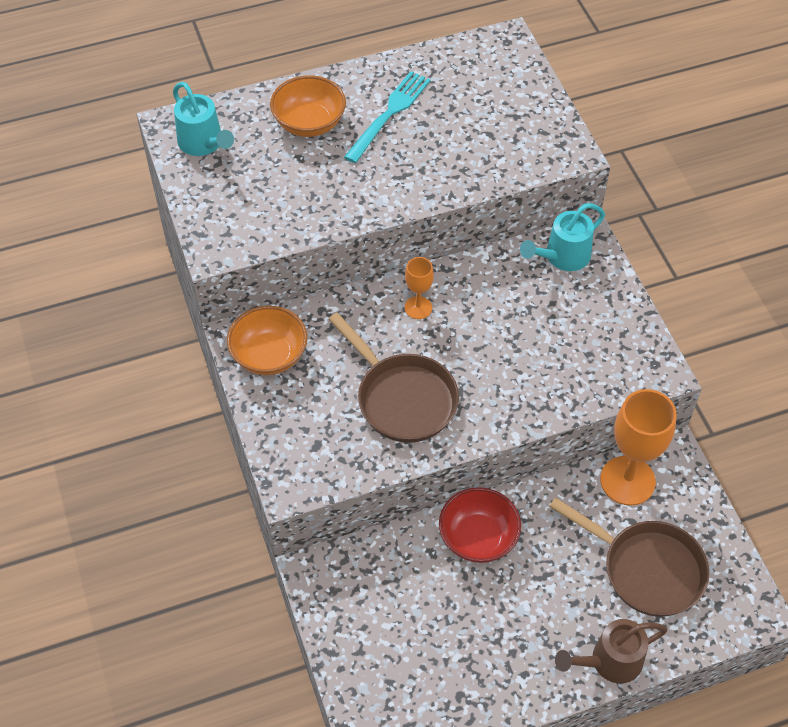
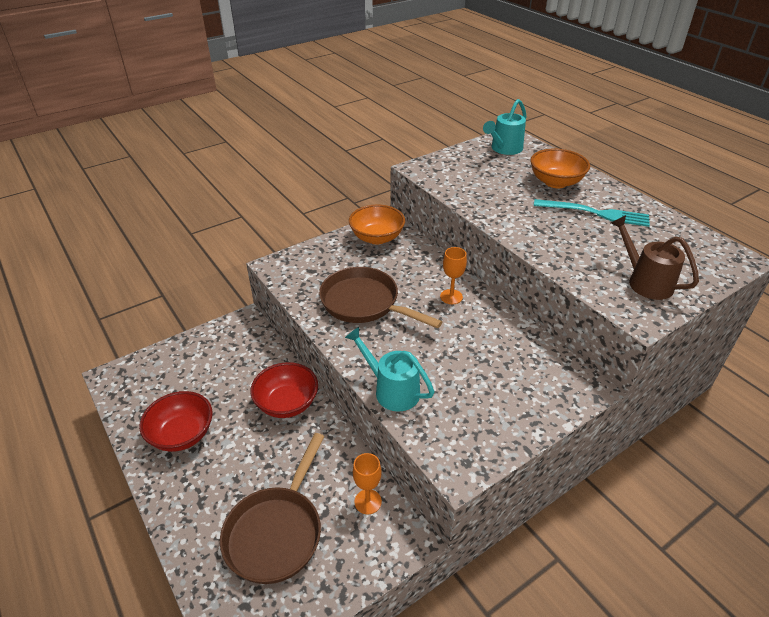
camera: 75 degrees right, 15 degrees down
brown pan [328,313,459,443] -> brown pan turned 90 degrees clockwise [319,267,442,329]
turquoise watering can [520,203,605,271] -> turquoise watering can moved to [345,327,434,412]
brown watering can [555,619,668,683] -> brown watering can moved to [611,215,699,300]
orange goblet [600,389,677,506] -> orange goblet [353,453,382,514], size x0.51
none -> red bowl [139,391,213,452]

